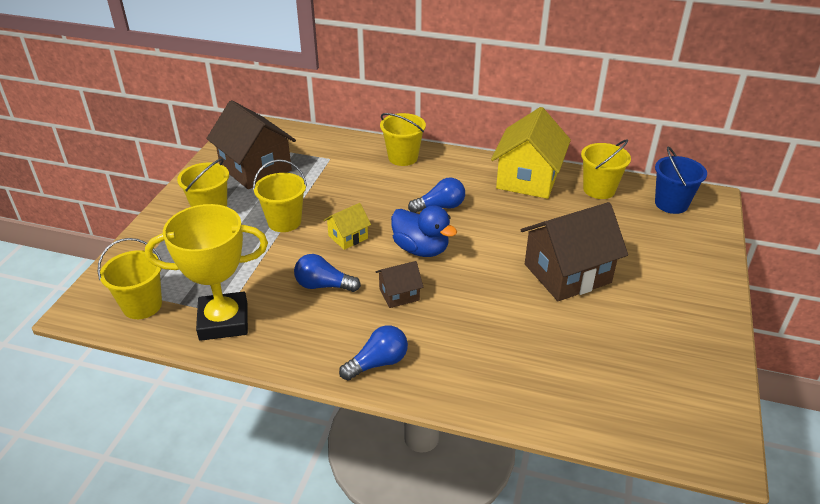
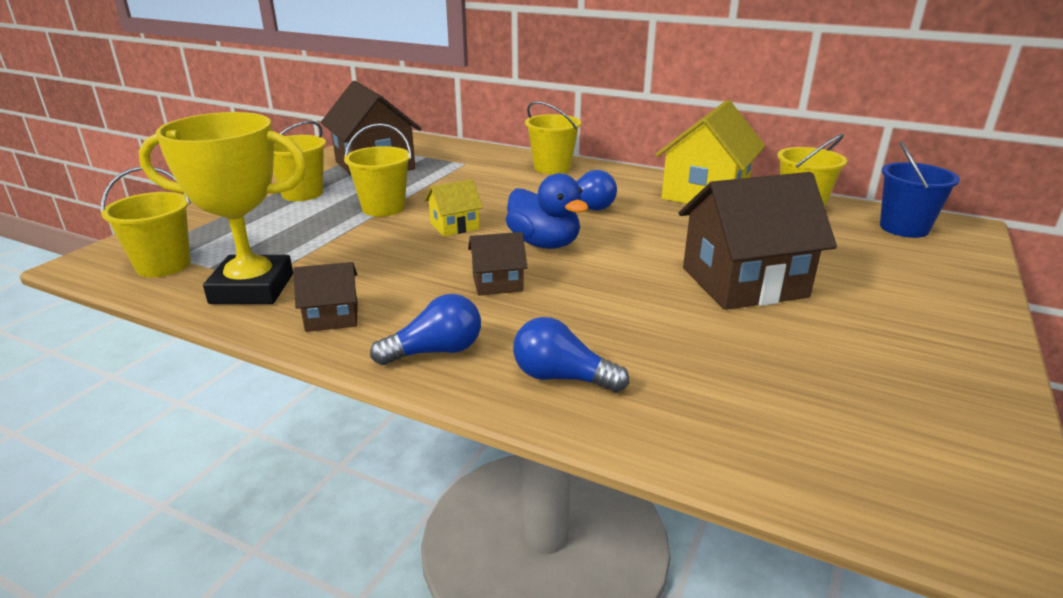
camera: 10 degrees right, 10 degrees down
blue light bulb [294,254,361,292] -> blue light bulb moved to [513,317,629,392]
none -> brown house [293,262,358,332]

